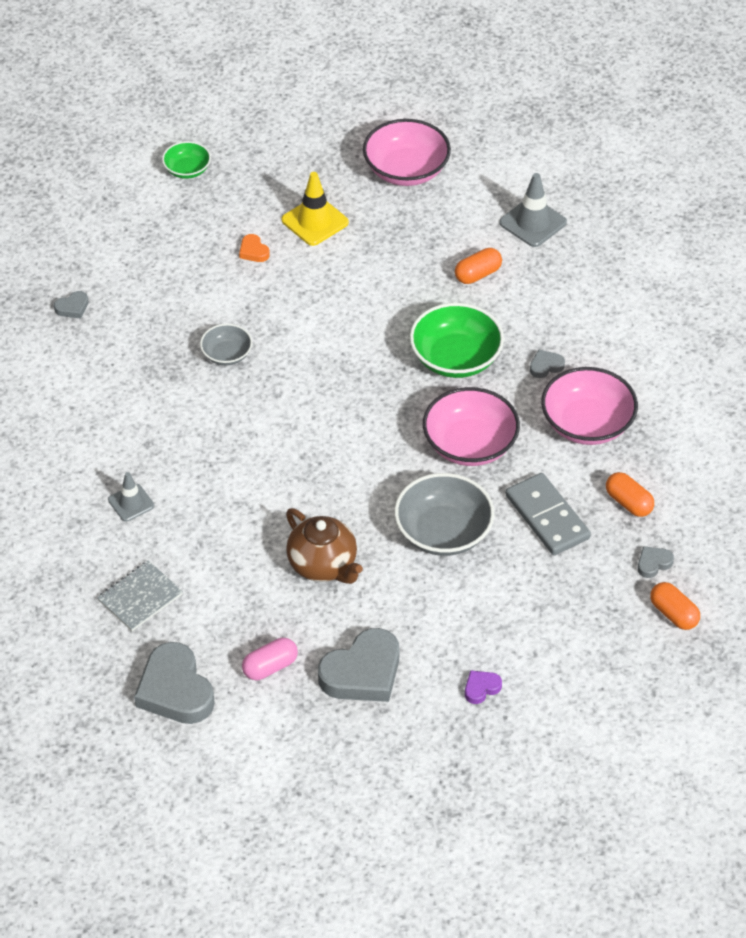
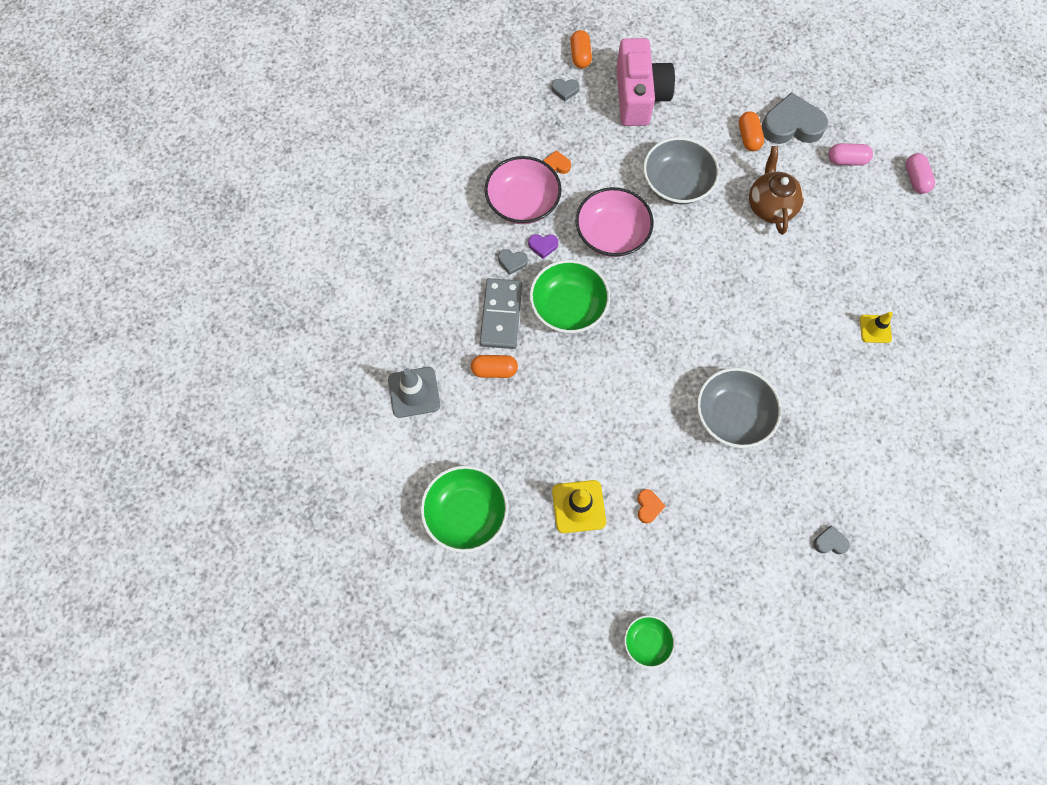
camera: 145 degrees left, 20 degrees up
grey notebook [97,561,183,631] -> none
grey traffic cone [108,472,154,521] -> yellow traffic cone [860,312,893,343]
grey heart [134,642,215,724] -> pink capsule [906,153,935,194]
grey bowl [200,324,252,365] -> grey bowl [697,368,782,448], size x1.79
pink bowl [363,119,451,186] -> green bowl [420,465,508,553]
purple heart [465,670,502,704] -> purple heart moved to [528,234,558,259]
grey domino [505,473,591,555] -> grey domino moved to [480,278,522,349]
orange capsule [606,472,654,517] -> orange capsule moved to [739,111,764,151]
none -> orange heart [543,150,571,174]
none -> pink camera [616,38,675,126]

